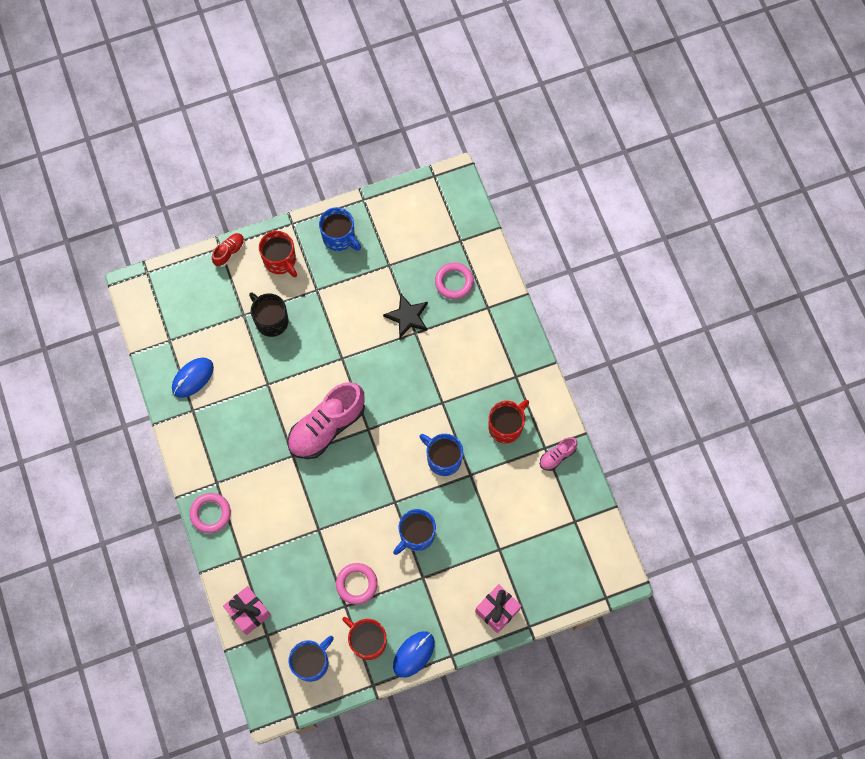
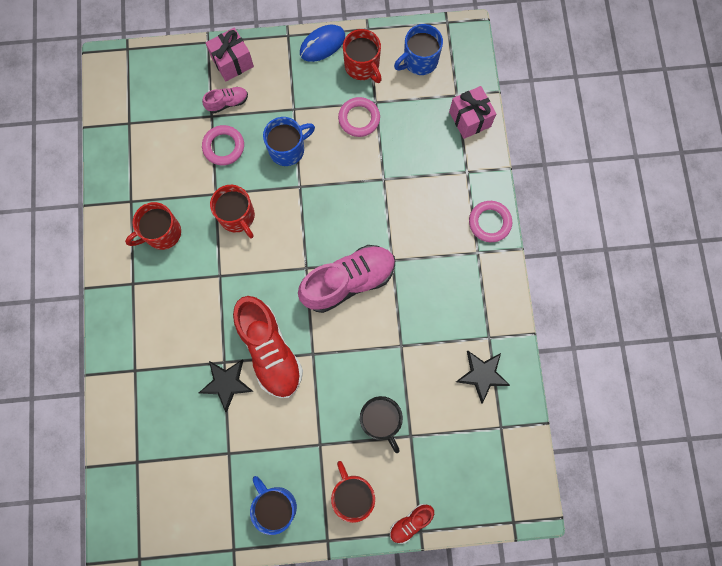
camera: 165 degrees left, 5 degrees up
blue mouse [172,357,214,398] -> black star [456,351,510,404]
blue mug [420,434,463,476] -> red mug [210,185,255,238]
pink ring [435,262,474,299] -> pink ring moved to [202,125,244,165]
pink shoe [540,437,577,471] -> pink shoe moved to [202,87,248,113]
none -> red shoe [233,296,303,398]

